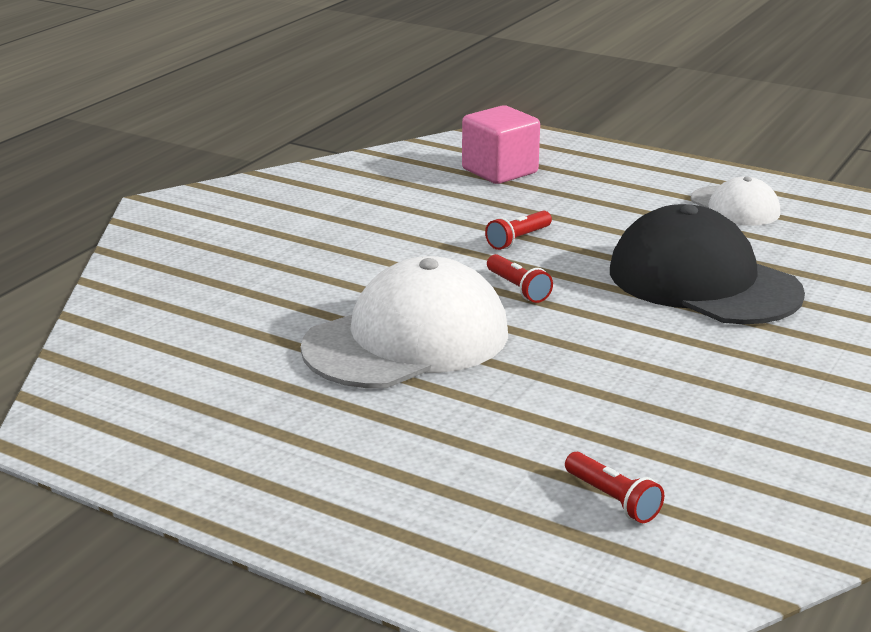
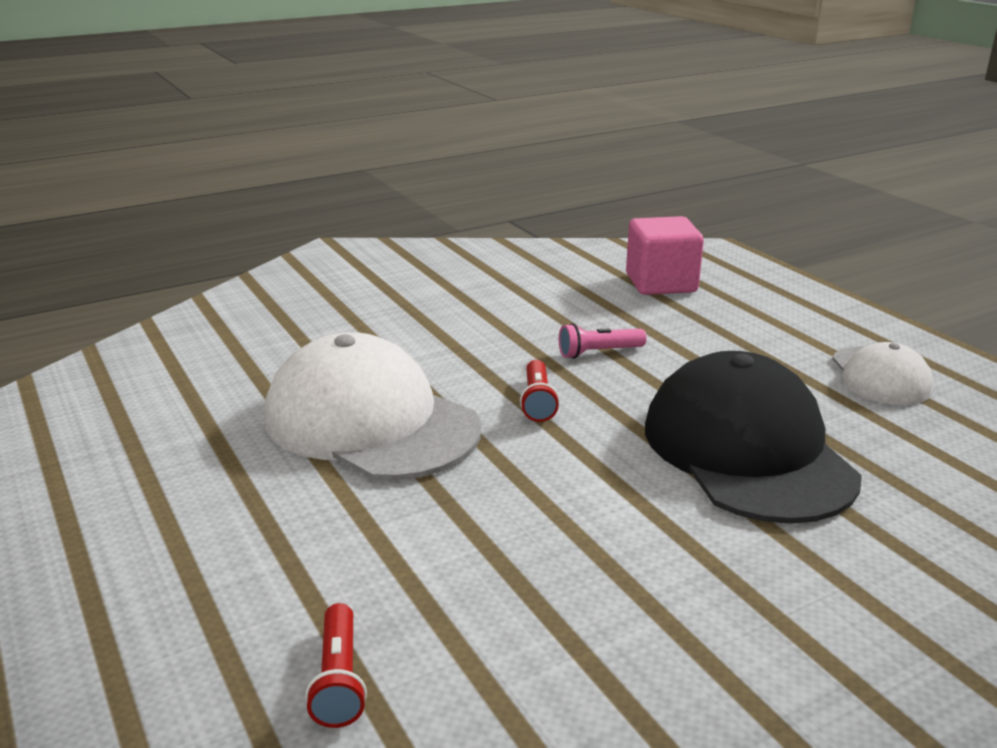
camera: 30 degrees right, 0 degrees up
white cap [301,256,508,388] -> white cap turned 135 degrees counterclockwise [264,332,481,480]
red flashlight [485,211,552,250] -> pink flashlight [559,323,647,359]

